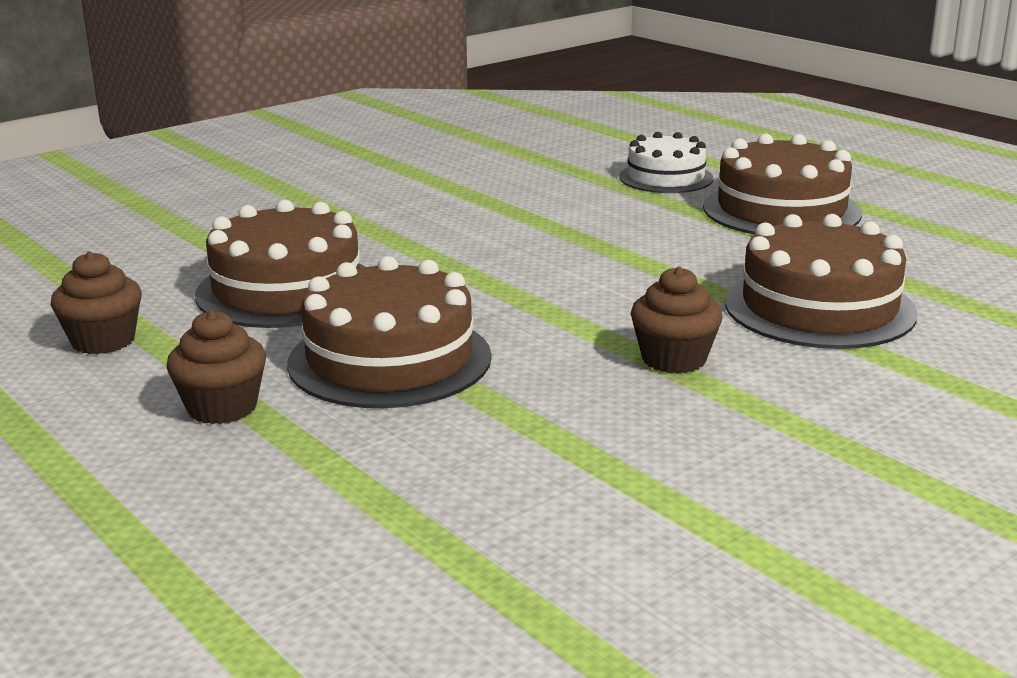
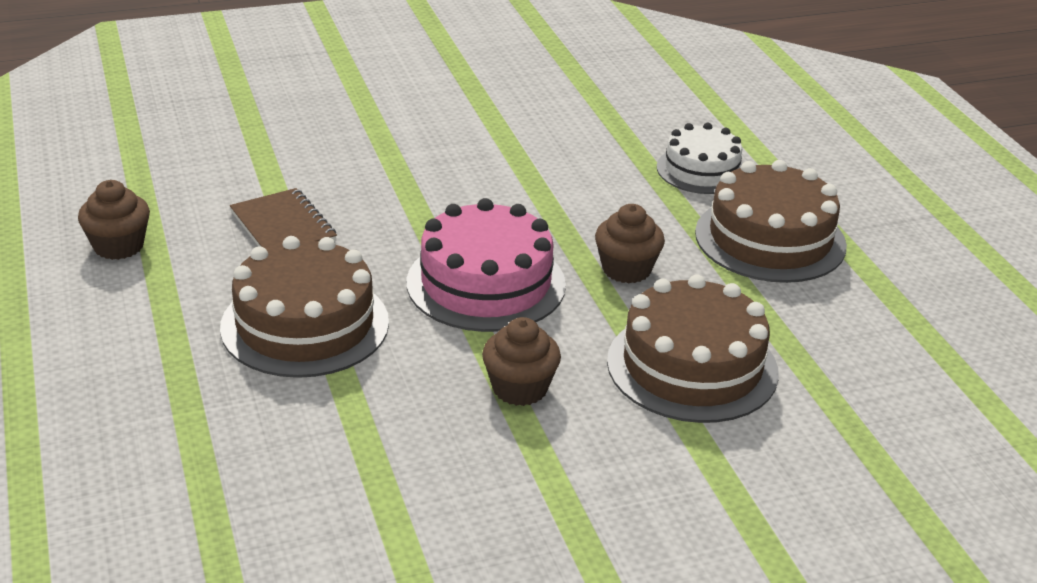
camera: 20 degrees right, 10 degrees up
brown cupcake [166,310,266,424] -> brown cupcake moved to [595,204,665,283]
brown cake [195,200,365,328] -> brown notebook [230,188,337,248]
none -> pink cake [407,198,566,332]

